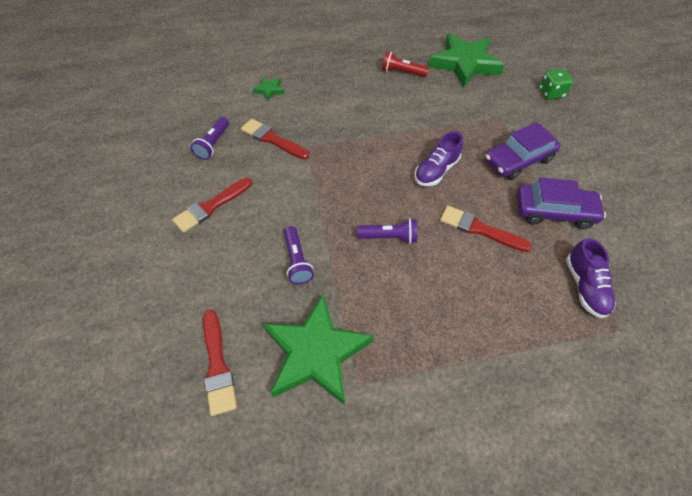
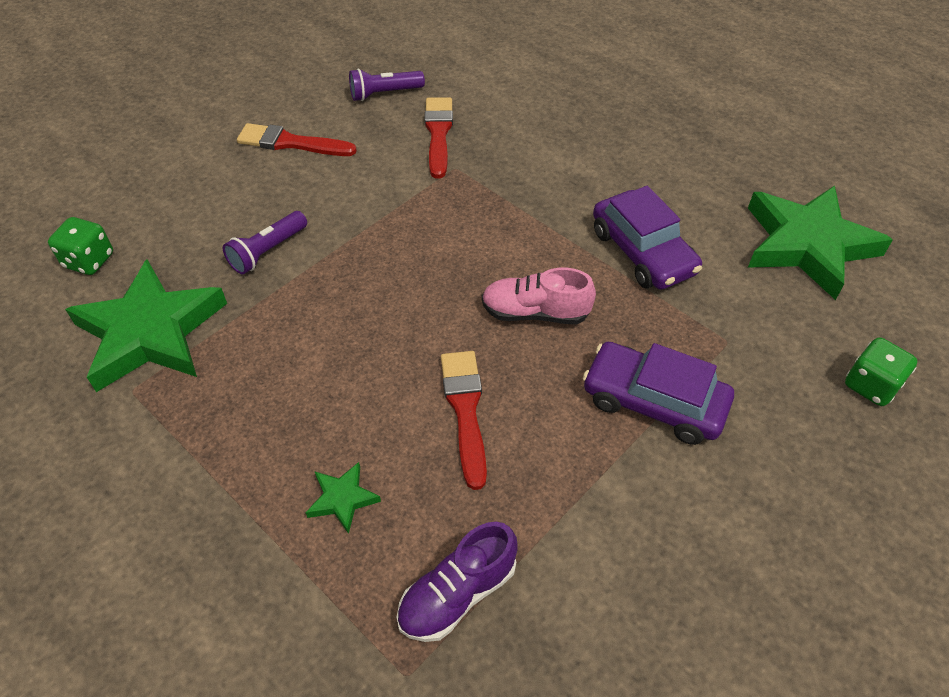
camera: 55 degrees right, 5 degrees down
red brush [203,310,237,416] -> green dice [48,217,113,275]
green star [253,77,285,101] -> green star moved to [306,462,381,534]
purple flashlight [357,218,417,244] -> none
red flashlight [382,51,429,77] -> none
purple shoe [414,131,463,186] -> pink shoe [482,268,596,324]
purple car [517,177,606,229] -> purple car moved to [593,186,702,290]

